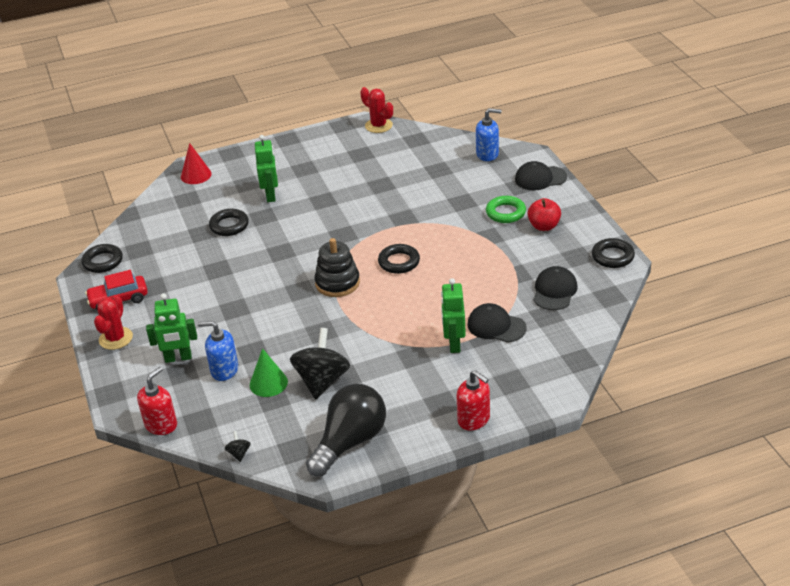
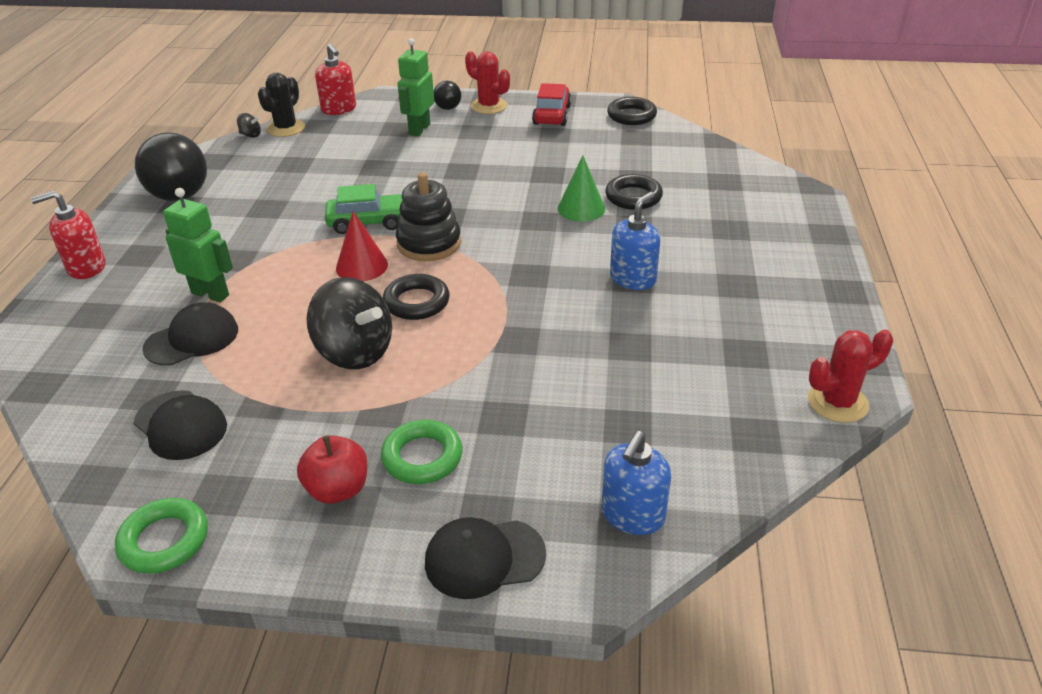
camera: 115 degrees right, 0 degrees up
red cone [181,143,212,184] -> red cone moved to [336,211,388,281]
blue soap dispenser [198,321,238,381] -> blue soap dispenser moved to [610,192,661,290]
green cone [250,348,288,397] -> green cone moved to [558,156,605,221]
green robot [255,135,278,202] -> none
black spinning top [290,328,350,399] -> black spinning top moved to [306,277,392,369]
black cap [515,161,567,190] -> black cap turned 120 degrees counterclockwise [425,517,546,599]
black ring [592,238,635,268] -> green ring [115,498,208,574]
none -> black cactus [258,73,305,137]
none -> green car [325,184,403,234]
none -> black light bulb [434,81,461,110]

